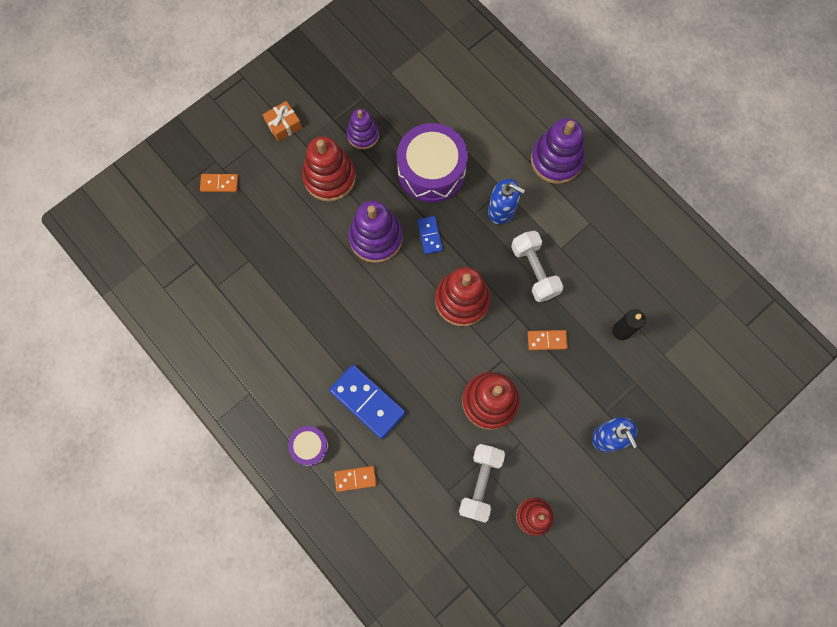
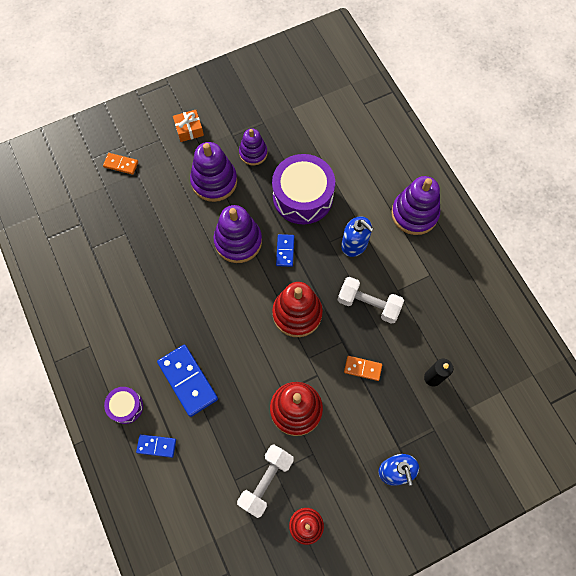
camera: 15 degrees right, 5 degrees down
red stacking toy [302,136,356,202] -> purple stacking toy [190,142,237,202]
orange domino [334,466,377,492] -> blue domino [136,434,176,458]
white dumbbell [511,231,564,302] -> white dumbbell turned 60 degrees counterclockwise [338,277,404,324]

